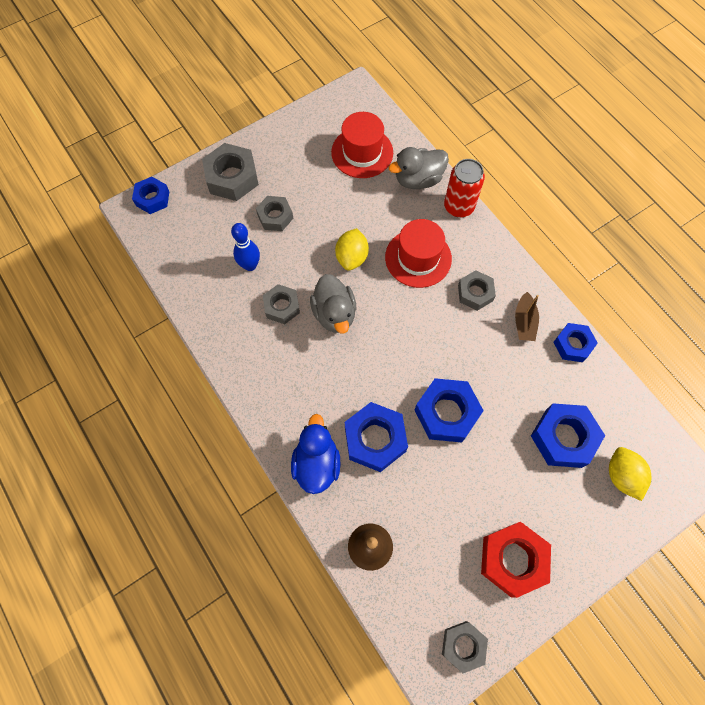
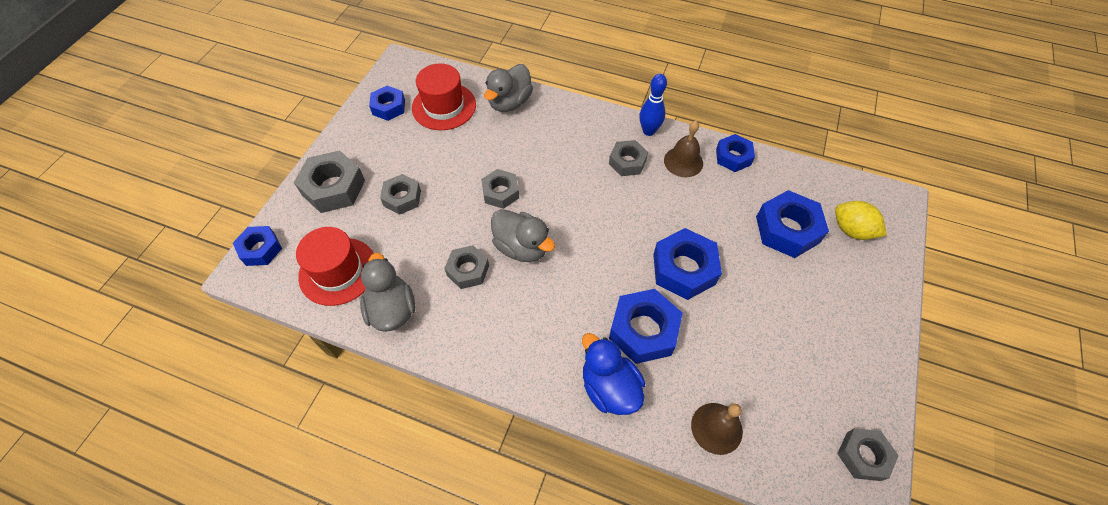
camera: 35 degrees left, 10 degrees down
blue bowling pin [231,223,260,271] -> blue bowling pin moved to [639,74,667,136]
yellow lemon [335,228,369,271] -> grey nut [481,169,519,209]
red hat [385,219,452,288] -> red hat moved to [296,227,374,306]
red can [444,159,485,217] -> none
red nut [481,522,551,598] -> none
brown boat [515,292,539,341] -> brown bell [664,121,703,177]
none -> grey duck [360,253,416,332]
none -> blue nut [369,86,405,121]

